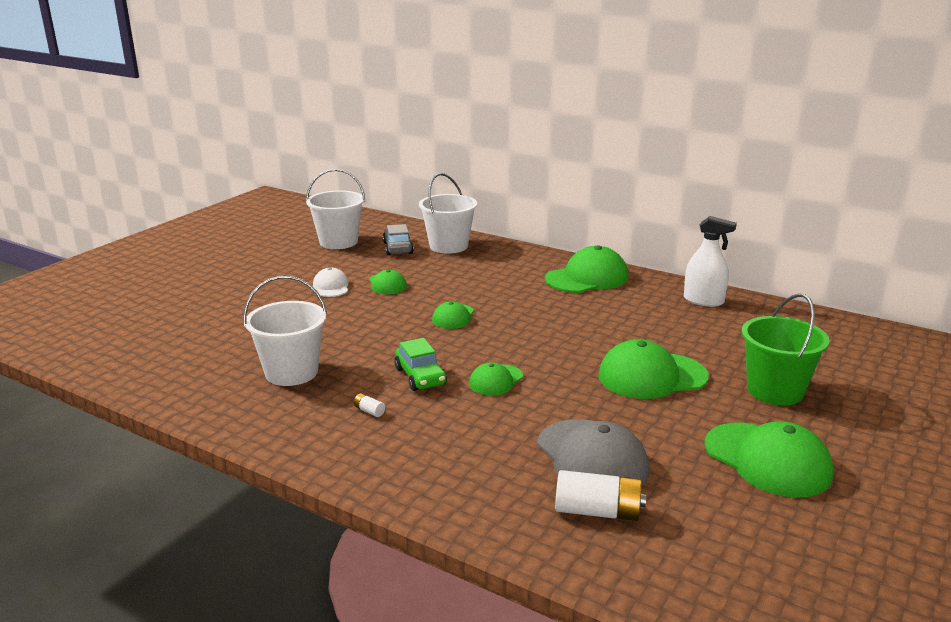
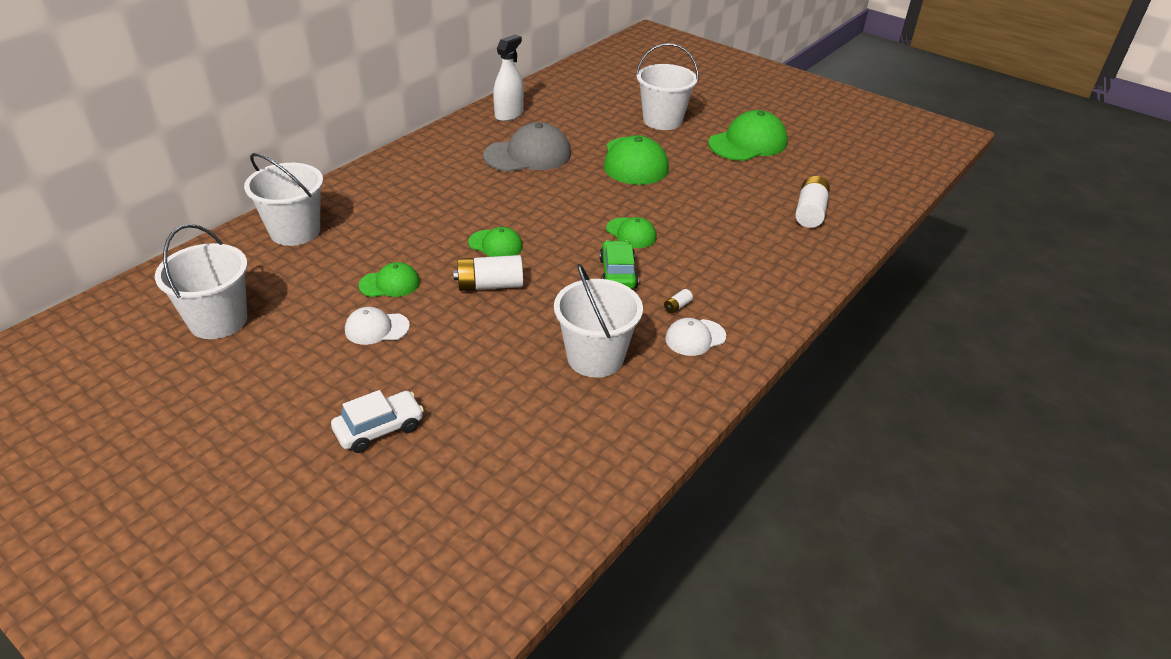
camera: 85 degrees left, 15 degrees up
grey car [383,224,414,255] -> none
green car [394,338,447,391] -> green car turned 75 degrees counterclockwise [599,240,638,289]
grey cap [537,419,649,486] -> grey cap moved to [483,122,571,172]
green cap [545,245,628,293] -> none
green bucket [742,294,829,406] -> white bucket [636,43,698,130]
none -> white car [331,390,424,453]
none -> white battery [453,255,523,291]
none -> white cap [665,318,726,356]

